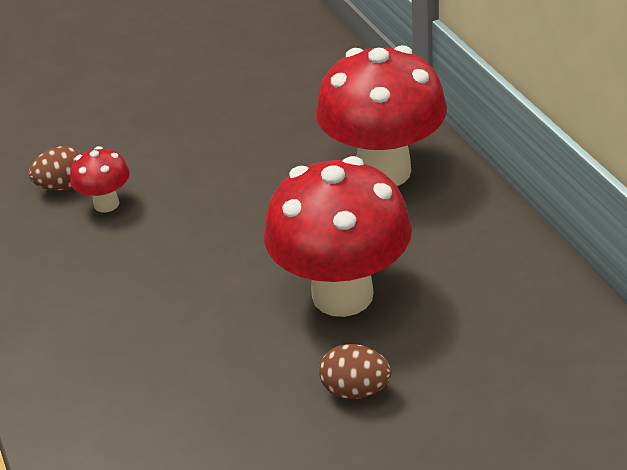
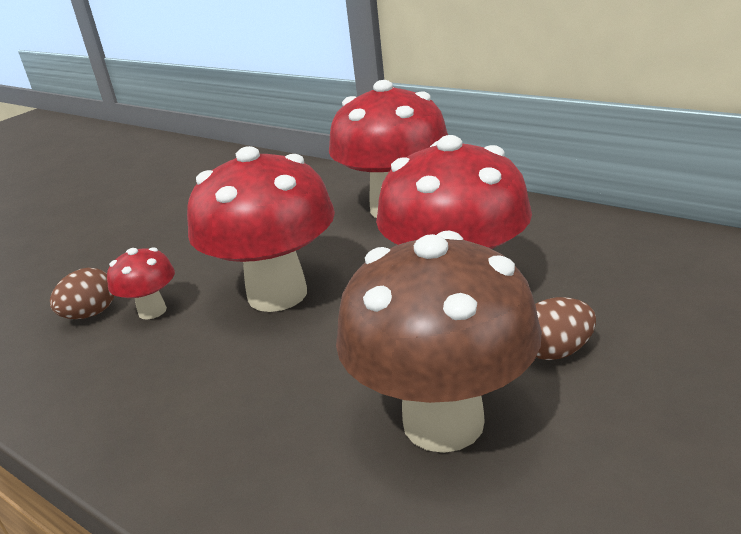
camera: 30 degrees left, 10 degrees down
none -> red mushroom [187,146,335,312]
none -> brown mushroom [336,231,542,453]

